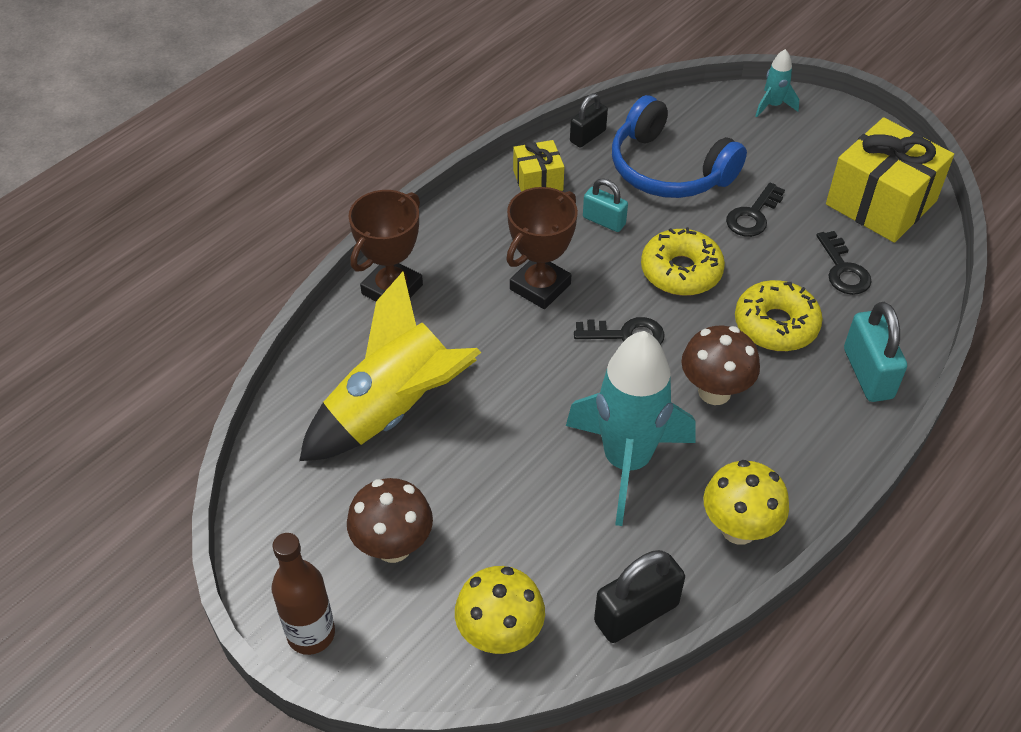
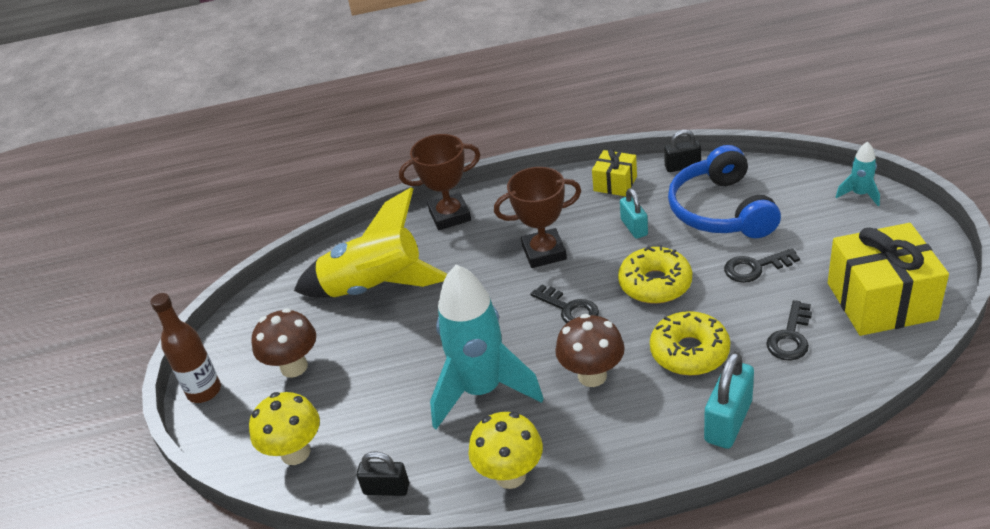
camera: 45 degrees right, 10 degrees down
black padlock [594,550,685,643] -> black padlock [357,451,409,496], size x0.64

